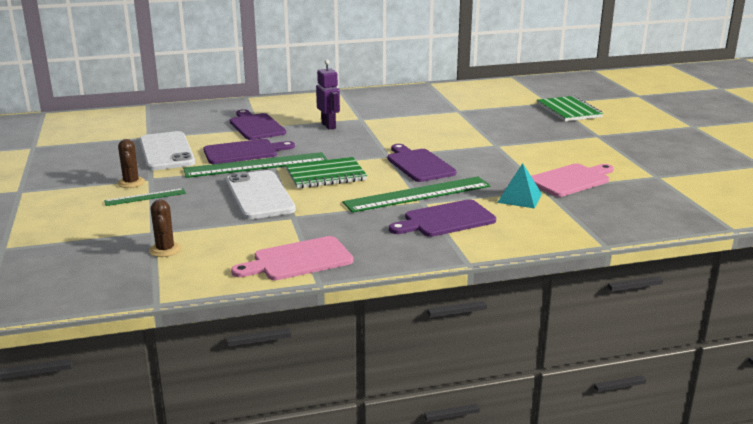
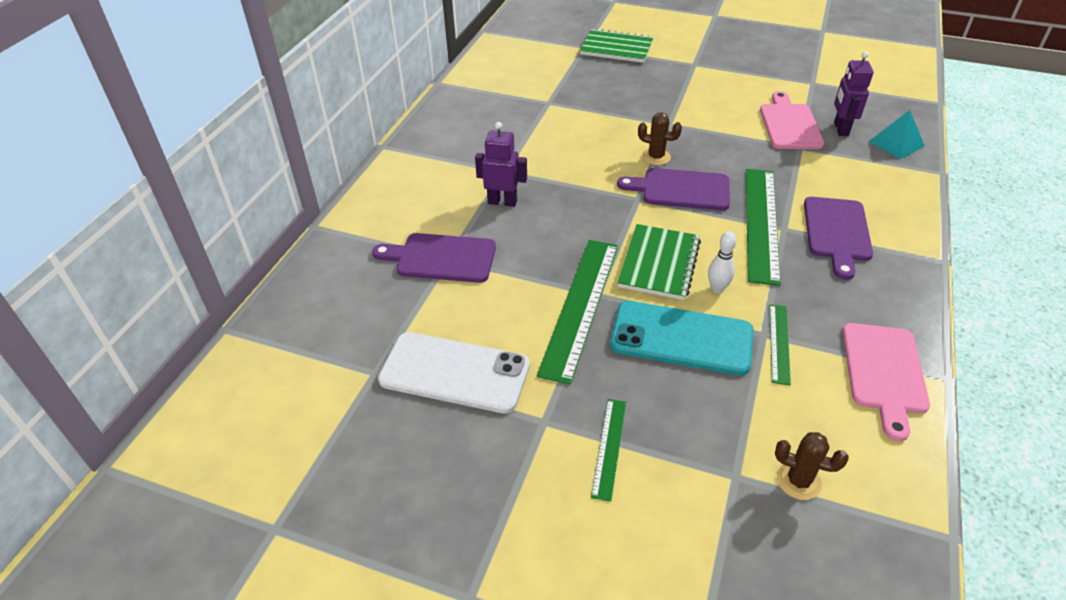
camera: 55 degrees left, 20 degrees up
brown cactus [117,139,145,188] -> brown cactus moved to [638,112,682,165]
purple cutting board [203,139,295,164] -> none
white phone [226,170,296,219] -> turquoise phone [610,301,754,375]
turquoise pyramid [497,163,542,208] -> turquoise pyramid moved to [869,110,925,159]
none -> white bowling pin [708,231,737,293]
none -> green ruler [770,304,791,385]
none -> purple robot [834,51,873,136]

